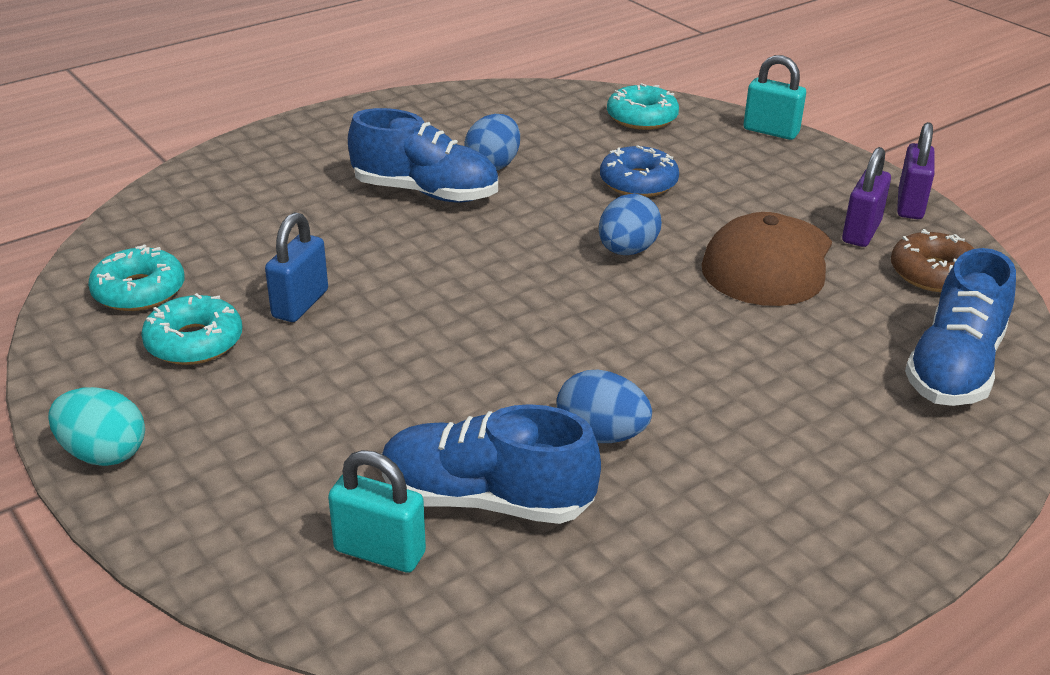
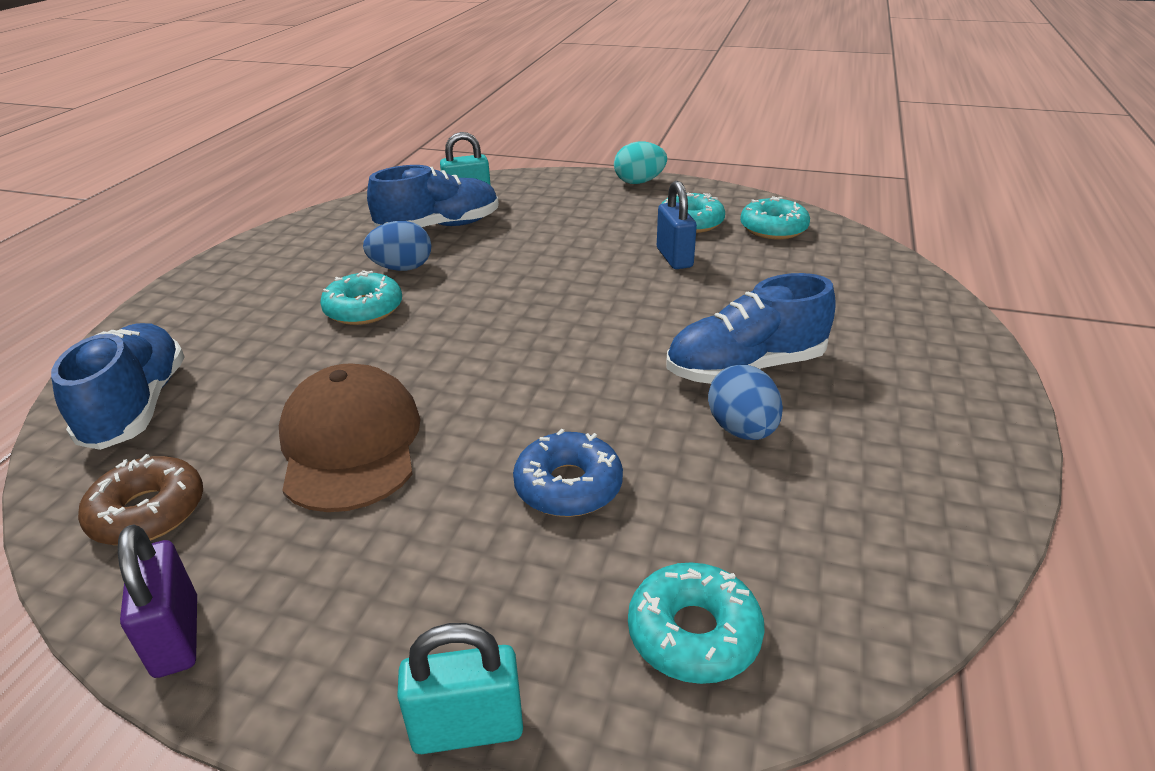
camera: 145 degrees right, 0 degrees up
blue egg [598,194,662,255] -> none
purple padlock [842,147,891,247] -> none
none -> turquoise donut [320,270,402,325]

